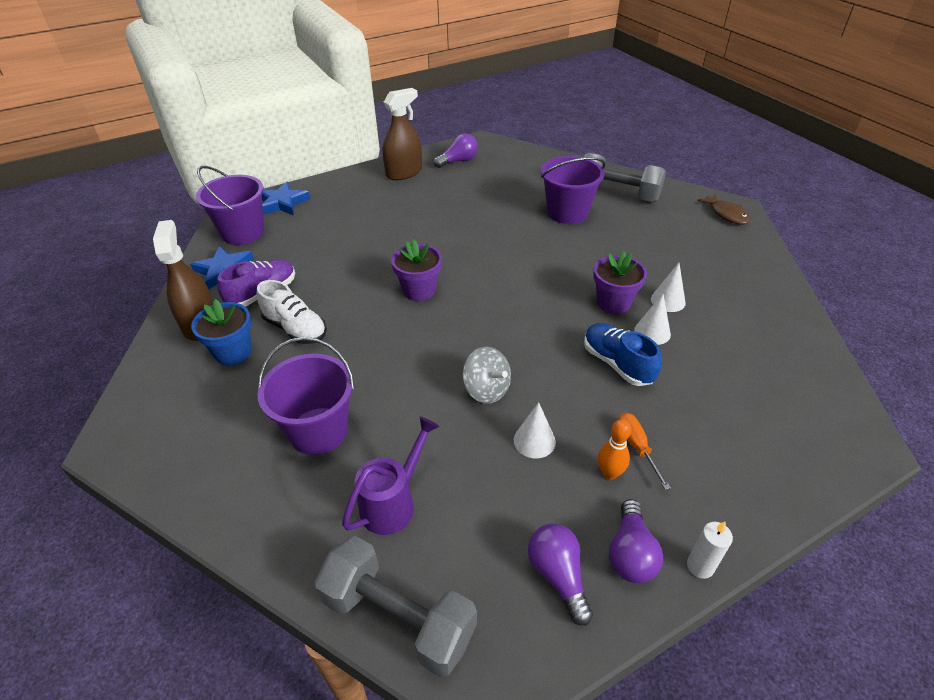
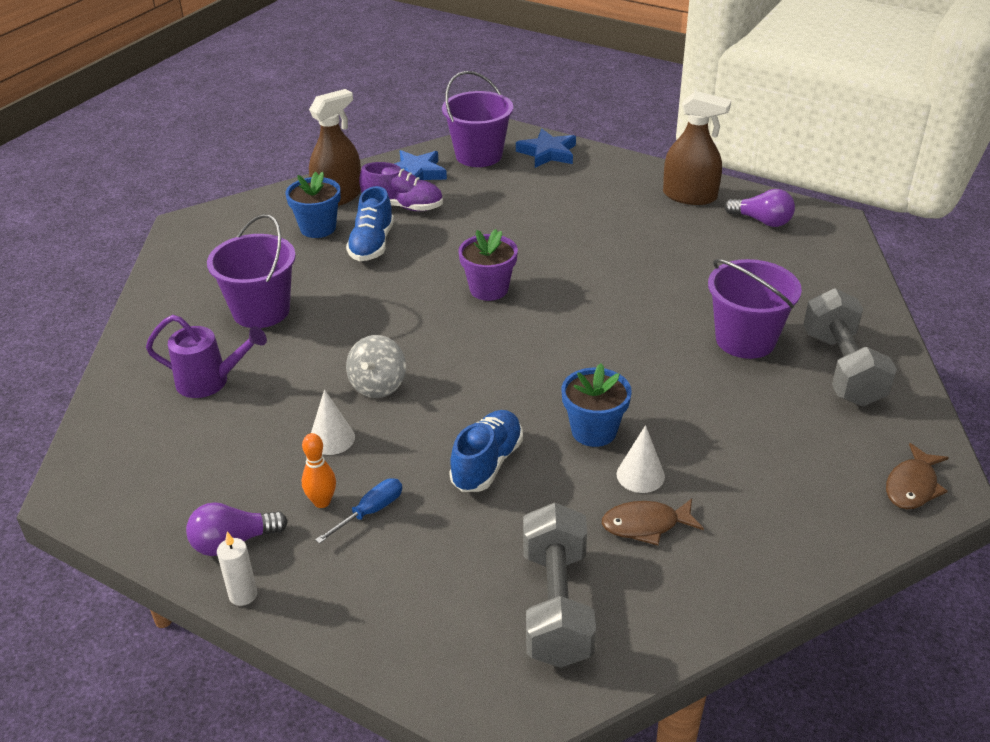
camera: 60 degrees right, 5 degrees down
white shoe [257,280,327,344] -> blue shoe [346,186,394,261]
grey dumbbell [314,536,477,677] -> grey dumbbell moved to [523,502,596,668]
purple light bulb [528,524,593,626] -> none
purple flower pot [593,251,647,314] -> blue flower pot [562,363,632,447]
orange screwdriver [619,412,671,490] -> blue screwdriver [315,478,402,544]
white cone [634,294,671,345] -> none
none -> brown fish [602,498,704,545]

